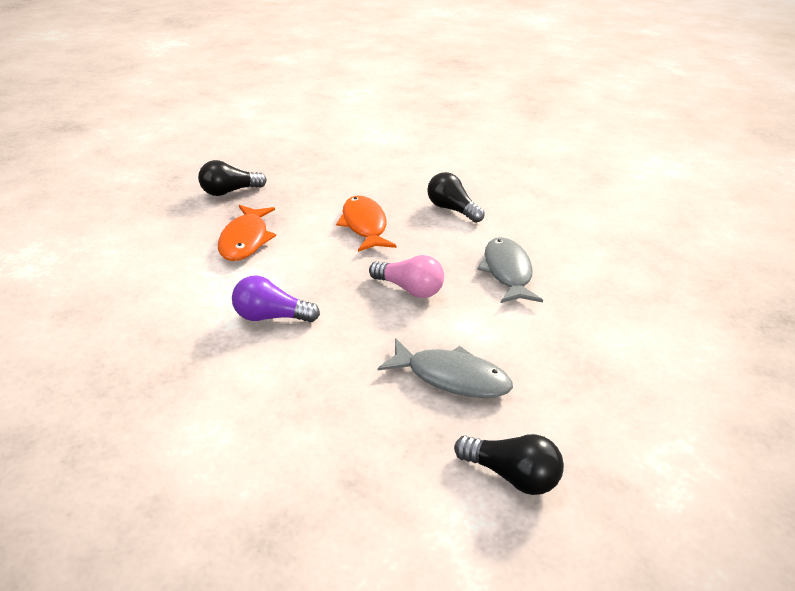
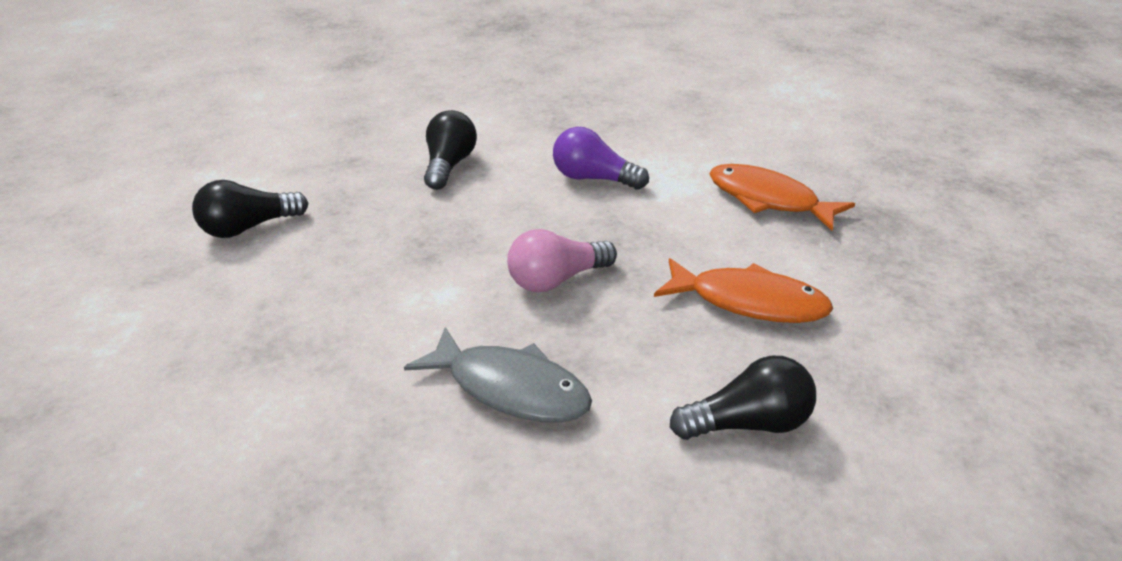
camera: 125 degrees right, 0 degrees up
black light bulb [198,160,267,196] -> black light bulb moved to [424,110,477,190]
purple light bulb [232,275,320,322] -> purple light bulb turned 105 degrees counterclockwise [553,127,649,190]
grey fish [378,338,513,398] -> none

